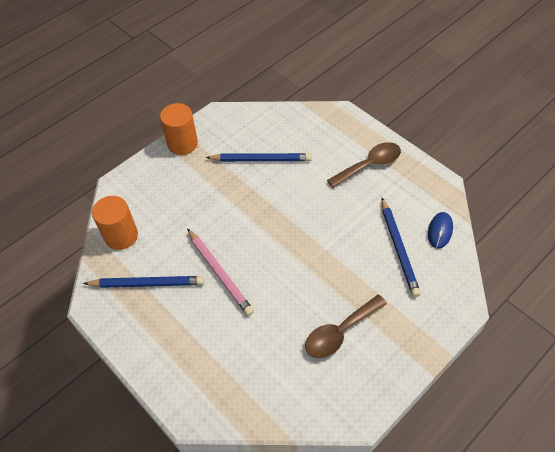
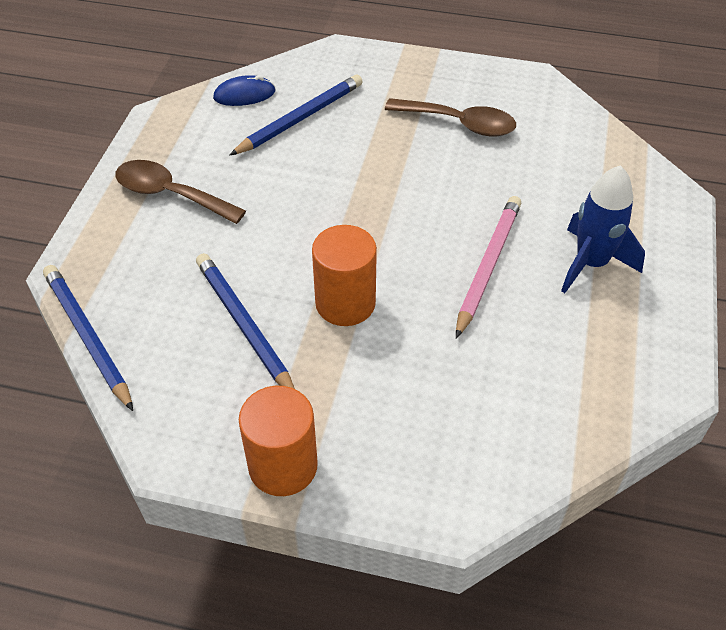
camera: 125 degrees left, 5 degrees down
blue pencil [83,276,204,288] -> blue pencil moved to [43,265,133,411]
orange cylinder [92,196,138,250] -> orange cylinder moved to [312,225,377,326]
none -> blue rocket [561,165,645,293]

